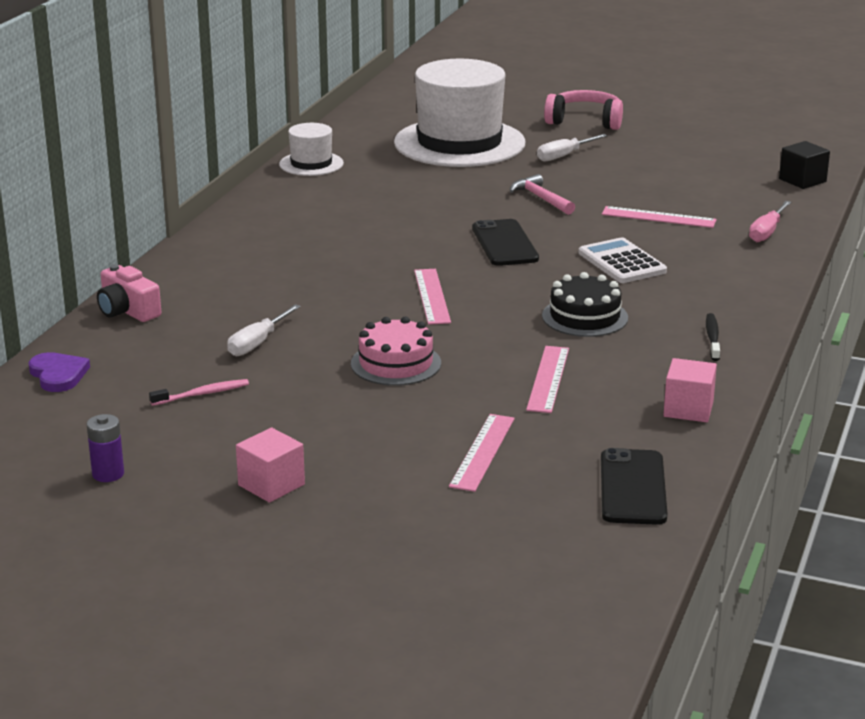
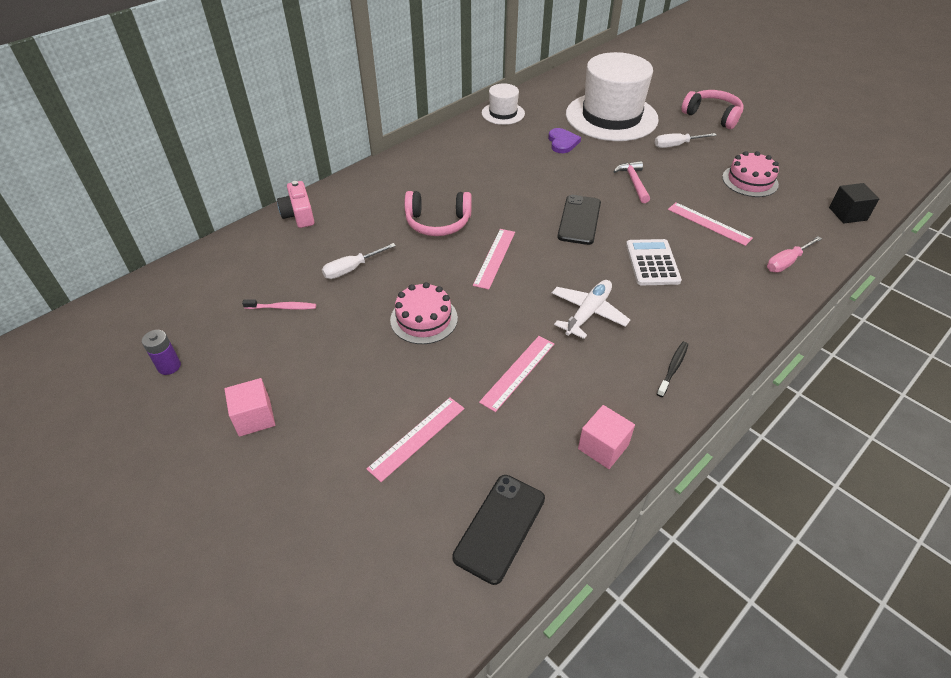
camera: 25 degrees right, 20 degrees up
purple heart [28,352,90,392] -> purple heart moved to [548,128,581,153]
black cake [542,272,628,337] -> white plane [552,280,630,339]
none -> pink headphones [404,191,472,236]
none -> pink cake [722,151,779,197]

